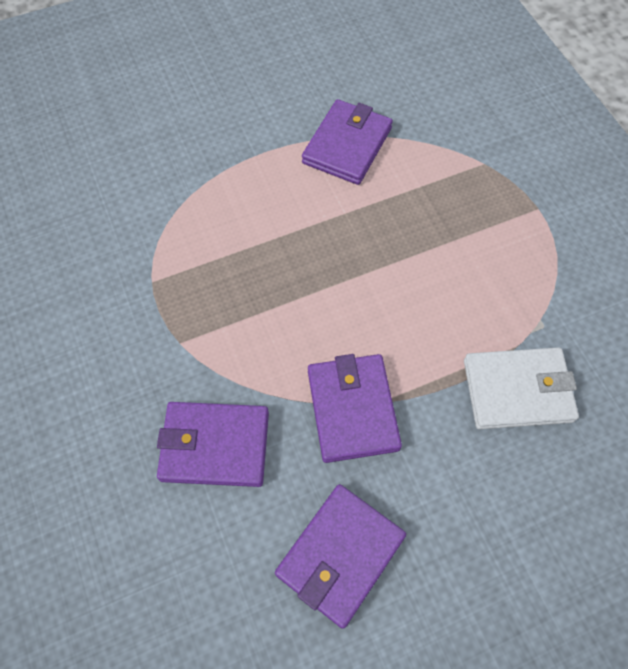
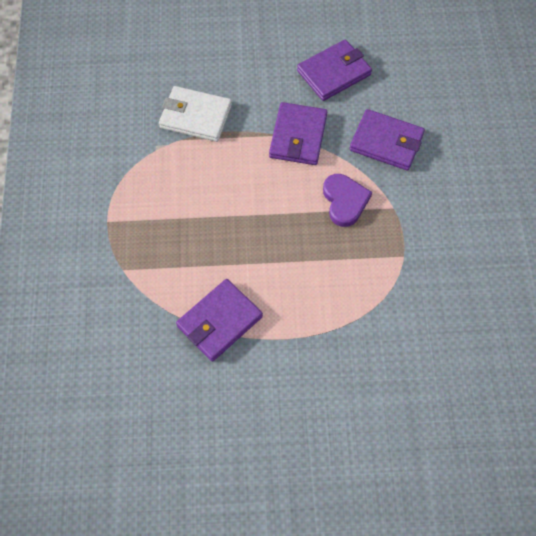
camera: 160 degrees left, 0 degrees up
none -> purple heart [323,174,372,227]

